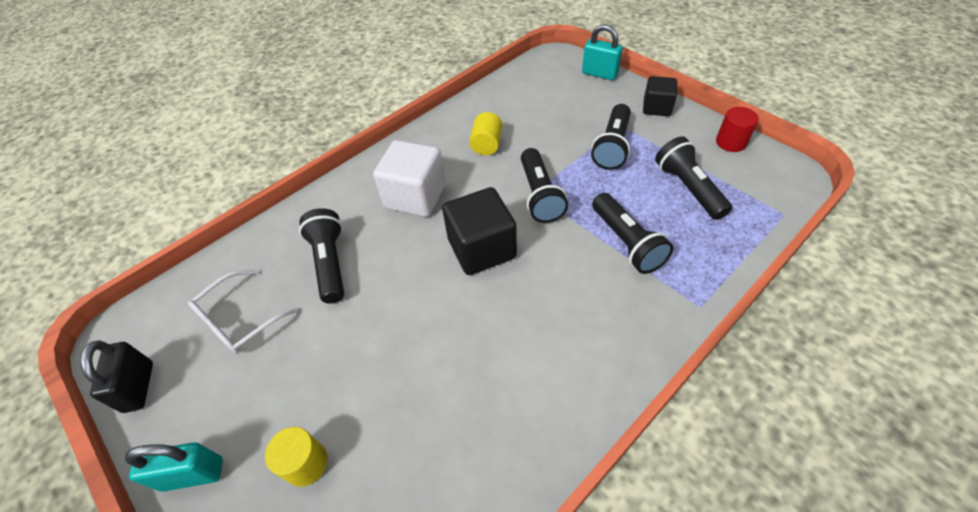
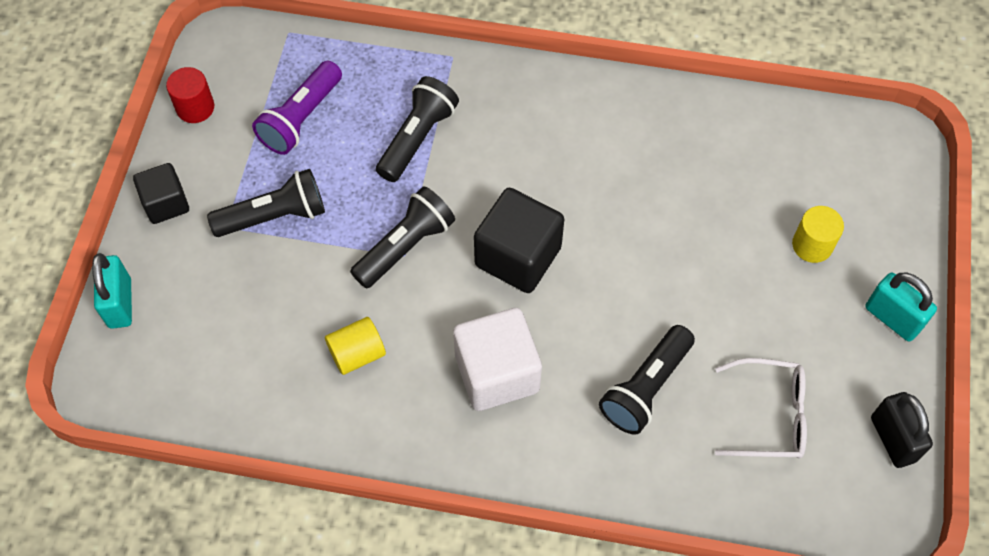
camera: 130 degrees left, 10 degrees up
black padlock [80,340,153,413] -> black padlock turned 60 degrees counterclockwise [871,392,933,468]
black flashlight [655,136,732,220] -> purple flashlight [252,61,342,155]

